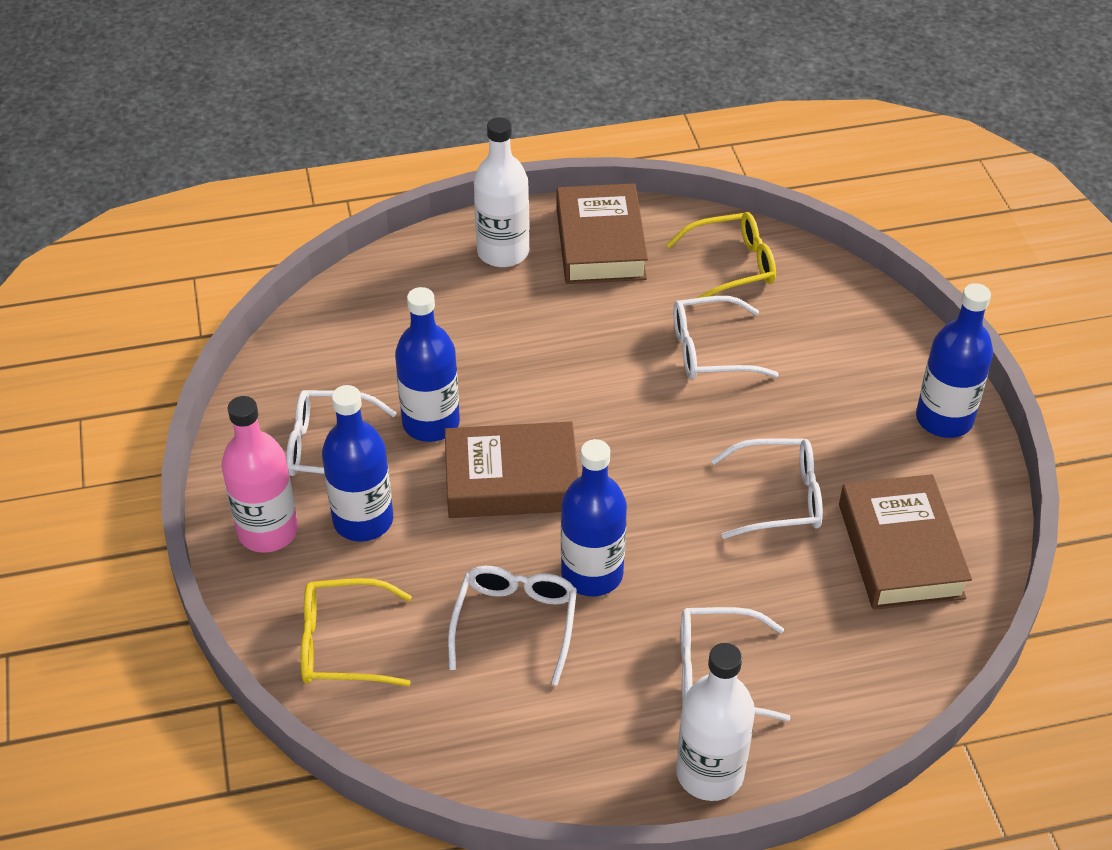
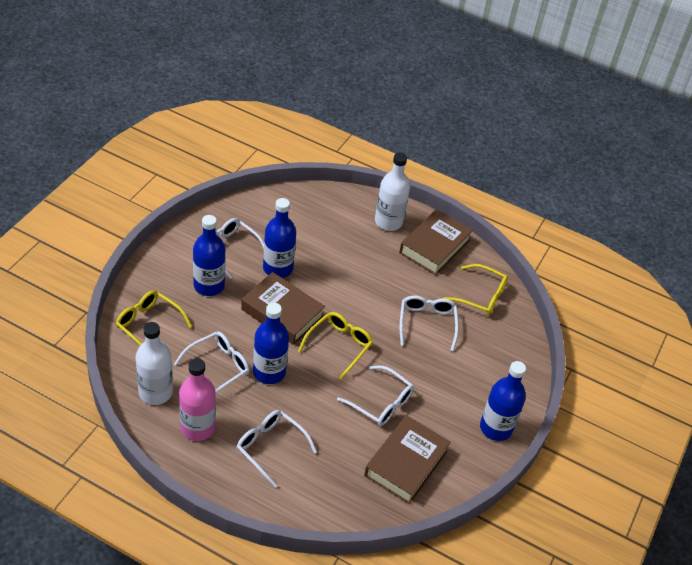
camera: 35 degrees right, 0 degrees up
pink bottle [221,396,298,552] -> pink bottle moved to [179,358,216,441]
white glasses [673,296,779,380] -> white glasses turned 60 degrees clockwise [400,296,459,351]
white bottle [676,643,755,801] -> white bottle moved to [135,322,173,405]
none -> yellow glasses [298,312,373,379]

